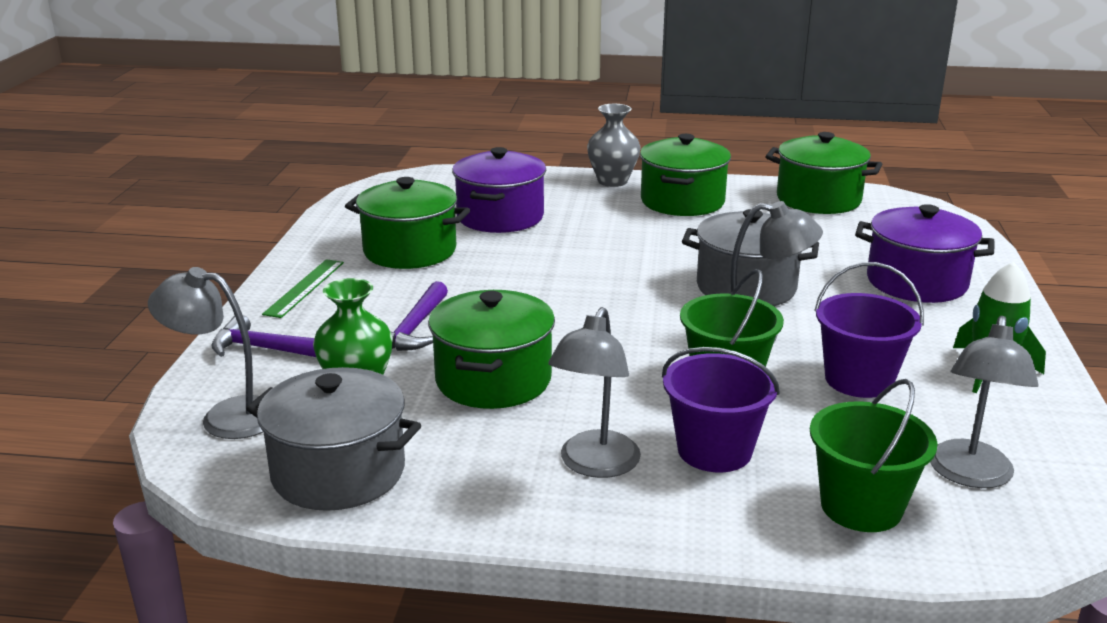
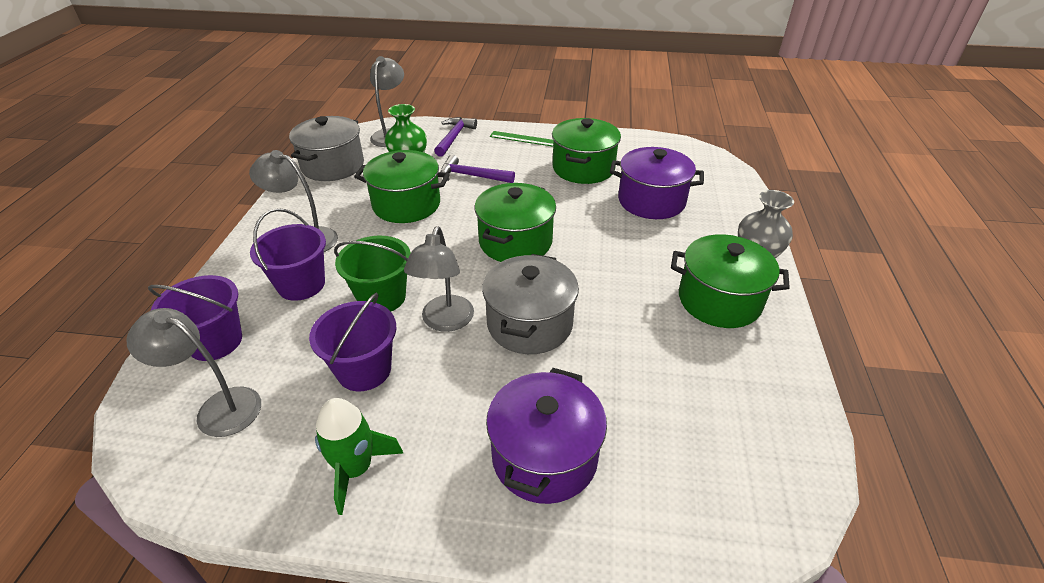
camera: 90 degrees right, 15 degrees up
green pot [765,132,882,214] -> green pot moved to [475,183,556,262]
green bucket [810,379,937,532] -> purple bucket [148,275,242,361]

